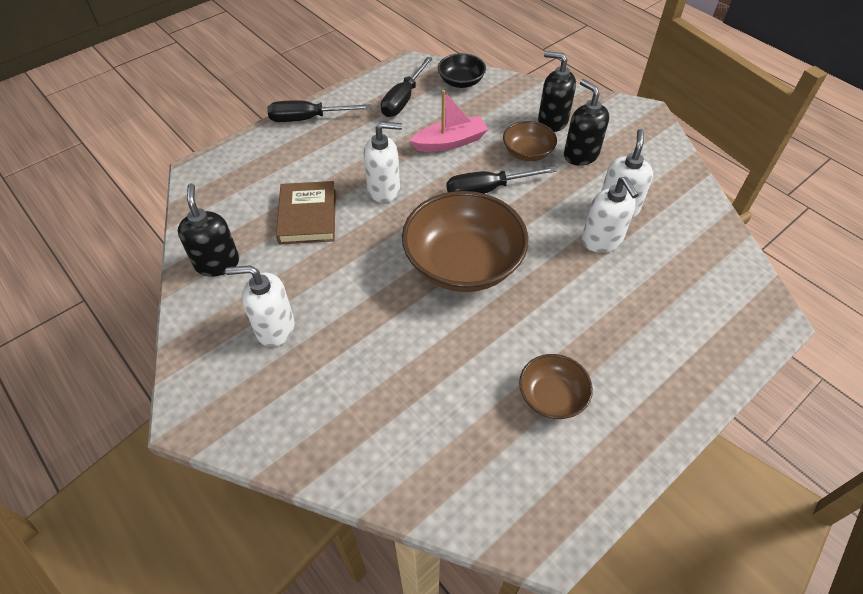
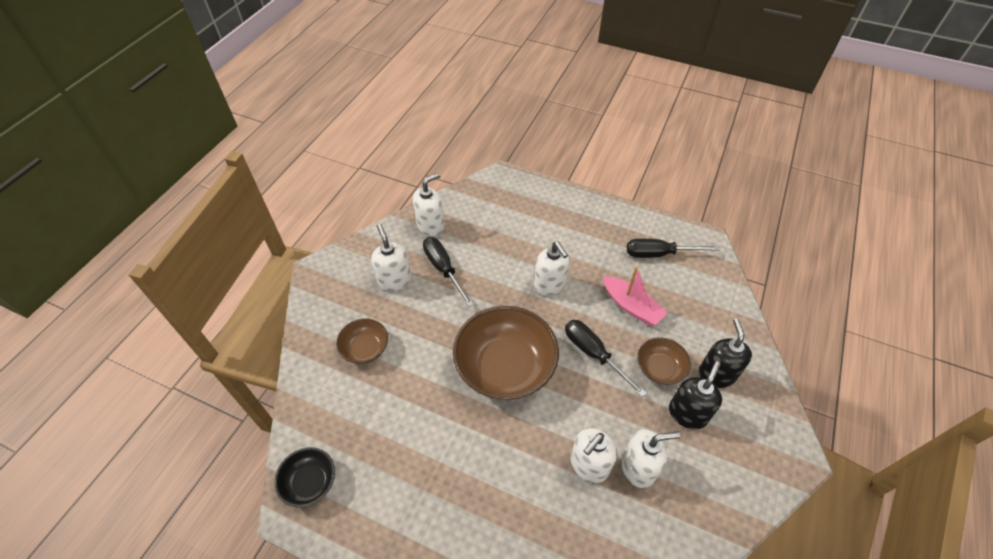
camera: 65 degrees right, 0 degrees up
black soap dispenser [178,184,239,277] -> white soap dispenser [413,173,444,236]
black screwdriver [267,100,371,122] -> black screwdriver moved to [423,237,474,307]
brown book [276,181,336,245] -> none
black bowl [438,53,486,88] -> black bowl moved to [274,447,335,507]
brown bowl [519,354,593,419] -> brown bowl moved to [336,318,388,364]

